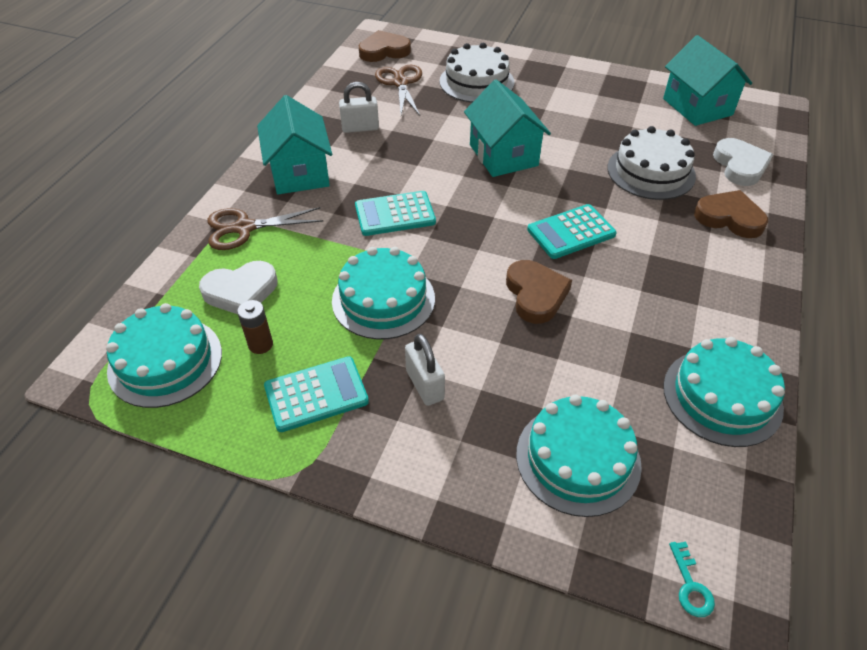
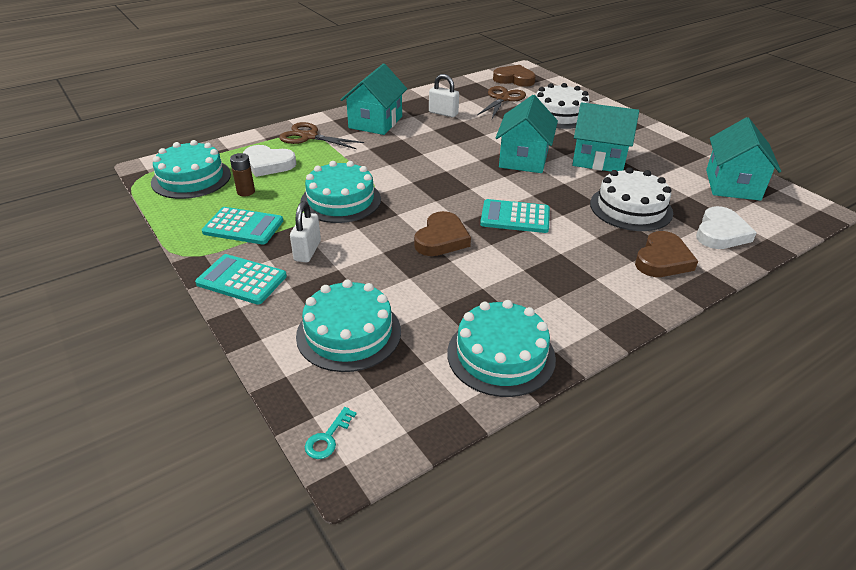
camera: 35 degrees right, 10 degrees down
turquoise calculator [355,191,436,236] -> turquoise calculator moved to [195,254,287,305]
brown heart [694,190,768,238] -> brown heart turned 60 degrees clockwise [635,231,698,277]
none -> turquoise house [572,103,639,172]

